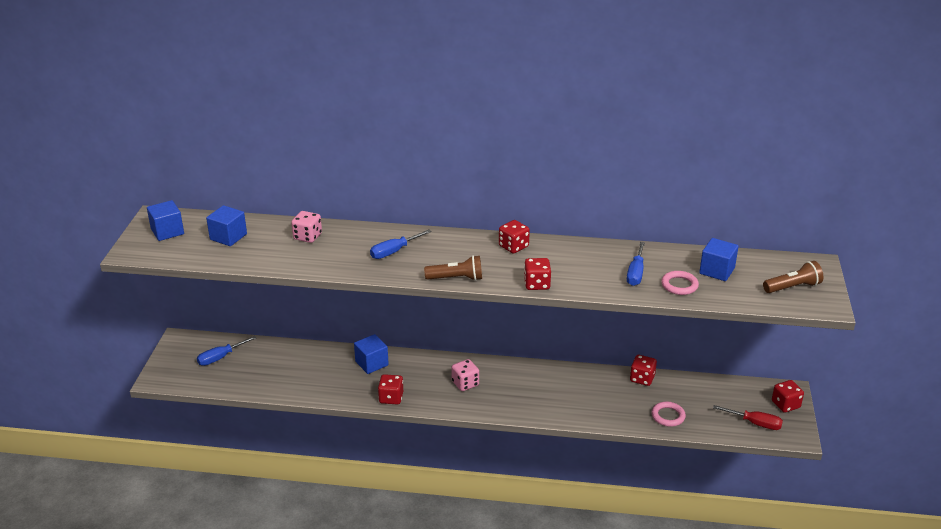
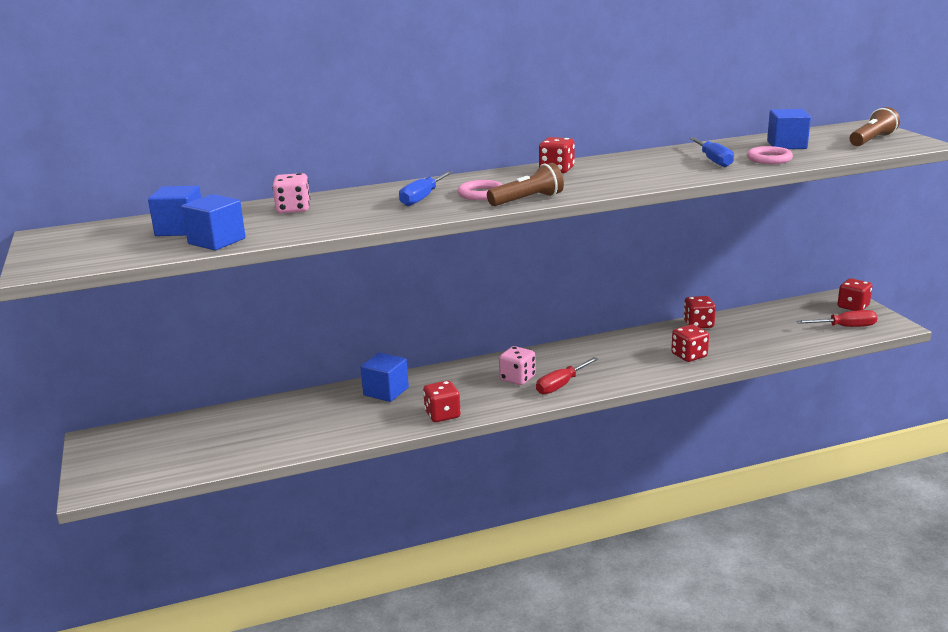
camera: 25 degrees left, 10 degrees down
blue cube [147,200,184,241] -> blue cube moved to [181,194,246,250]
blue screwdriver [197,336,256,366] -> none
red dice [524,258,551,290] -> red dice moved to [671,324,709,362]
pink ring [651,402,686,427] -> pink ring moved to [457,180,503,200]
none -> red screwdriver [536,357,598,395]

